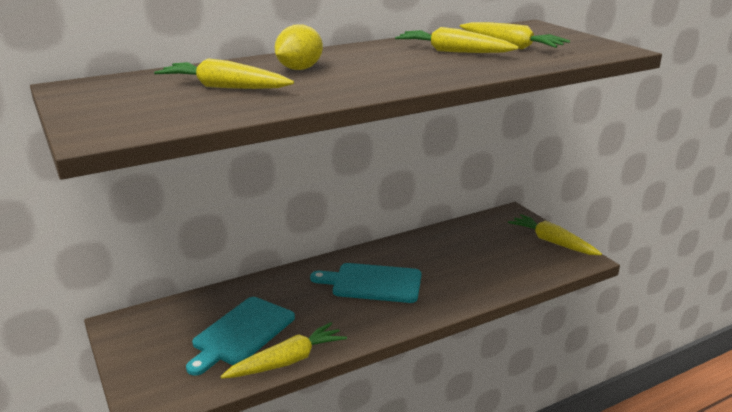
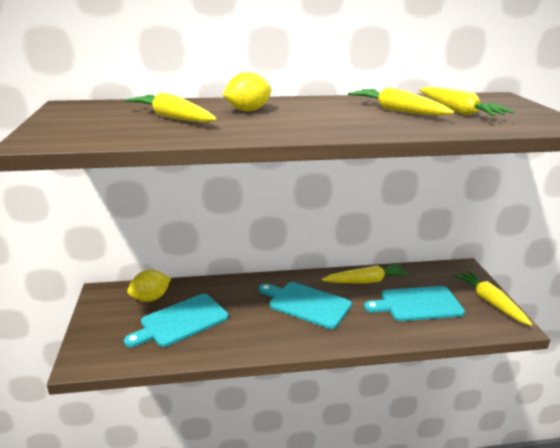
camera: 20 degrees right, 0 degrees up
yellow carrot [220,322,347,379] -> yellow carrot moved to [321,264,410,284]
none -> yellow lemon [127,270,171,302]
none -> turquoise cutting board [364,286,465,321]

